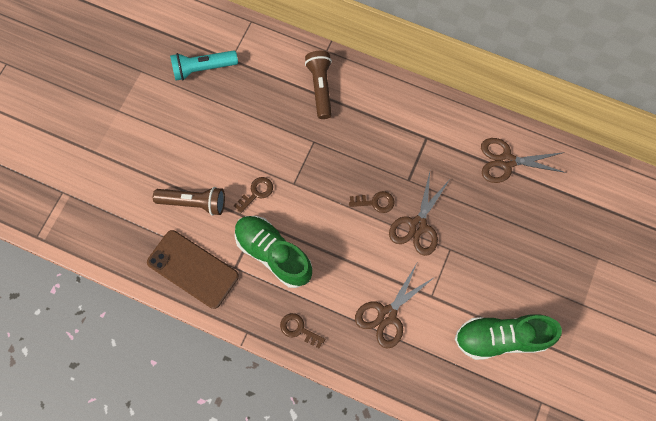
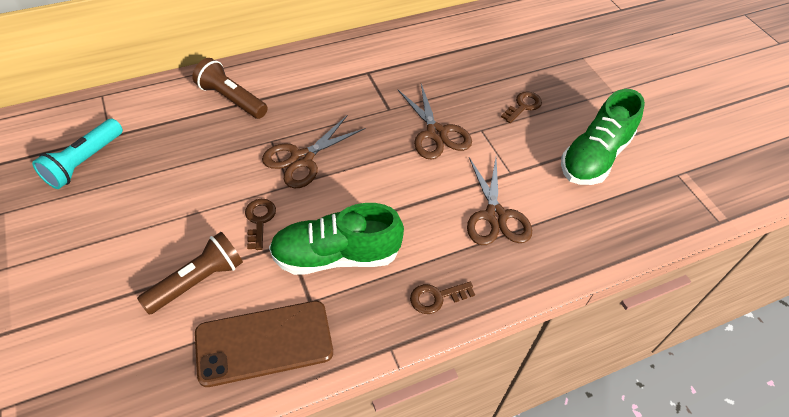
camera: 50 degrees left, 20 degrees down
brown key [349,191,395,213] -> brown key moved to [501,91,542,123]
brown scissors [481,138,566,183] -> brown scissors moved to [262,115,366,188]

